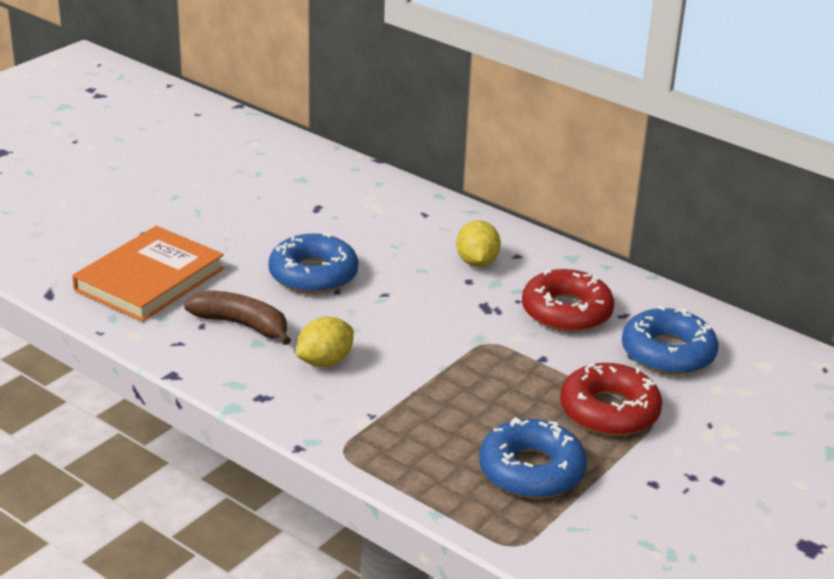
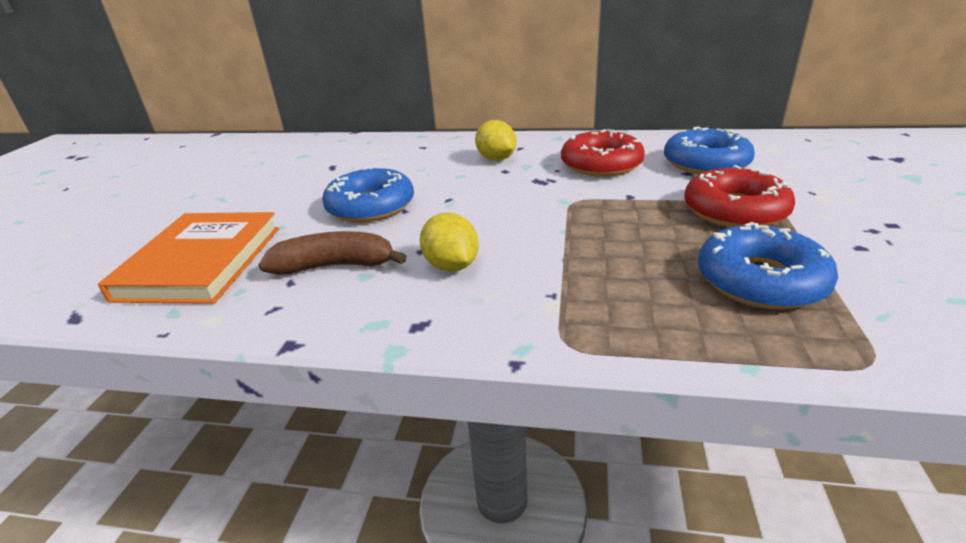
camera: 25 degrees left, 0 degrees up
yellow lemon [296,317,354,367] -> yellow lemon turned 45 degrees counterclockwise [420,213,479,272]

